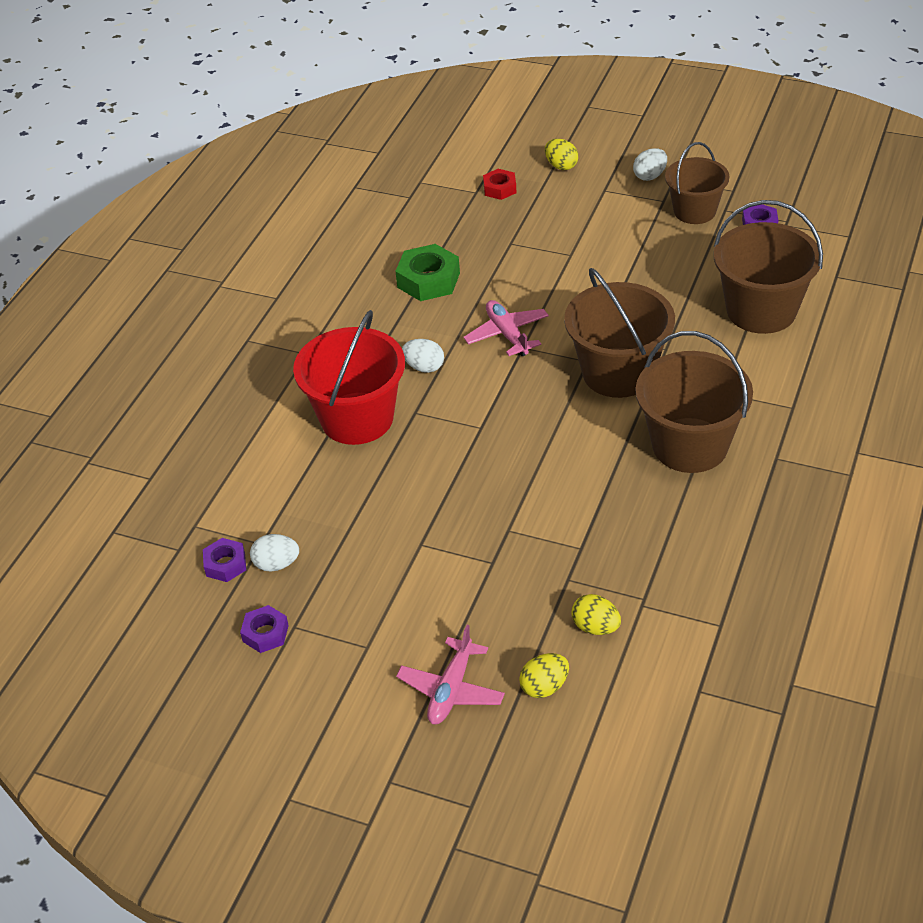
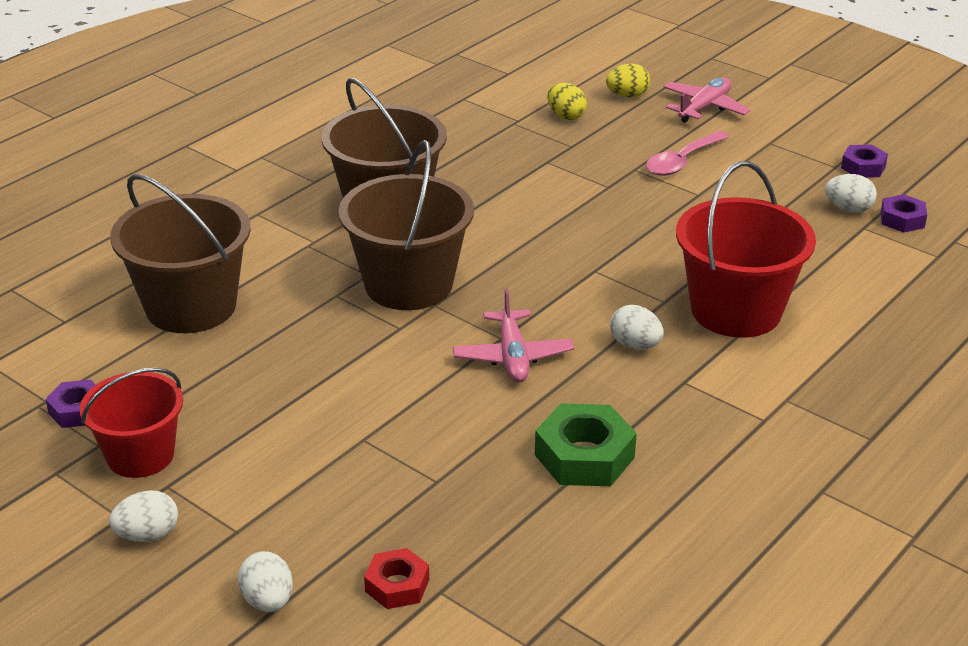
camera: 165 degrees left, 10 degrees down
yellow egg [545,139,578,170] -> white egg [238,551,293,612]
brown bucket [665,142,729,224] -> red bucket [80,368,183,478]
none -> pink spoon [646,131,729,176]

